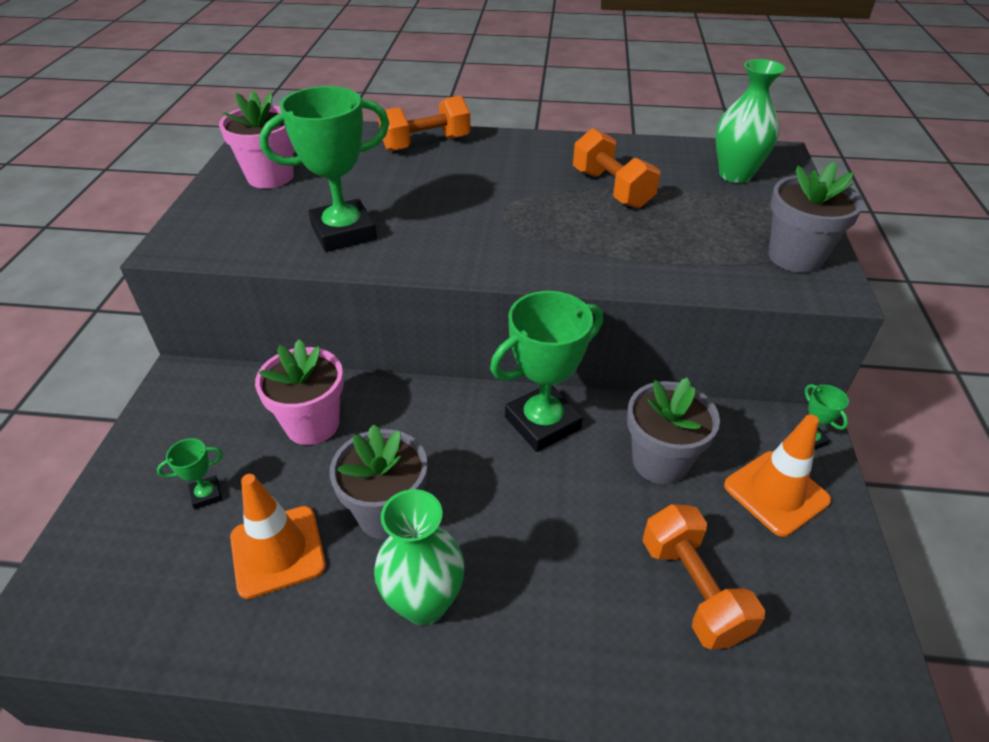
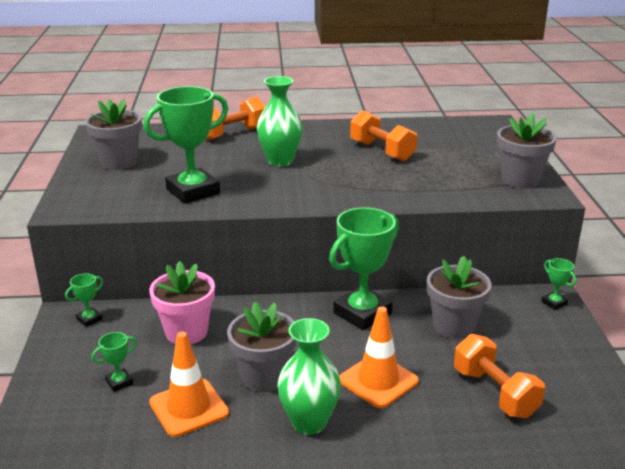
camera: 10 degrees left, 15 degrees down
pink flower pot [219,91,294,189] -> grey flower pot [85,99,142,170]
green vase [716,59,785,183] -> green vase moved to [257,76,303,167]
orange traffic cone [724,414,831,537] -> orange traffic cone moved to [339,307,419,408]
none -> green trophy [65,274,103,327]

